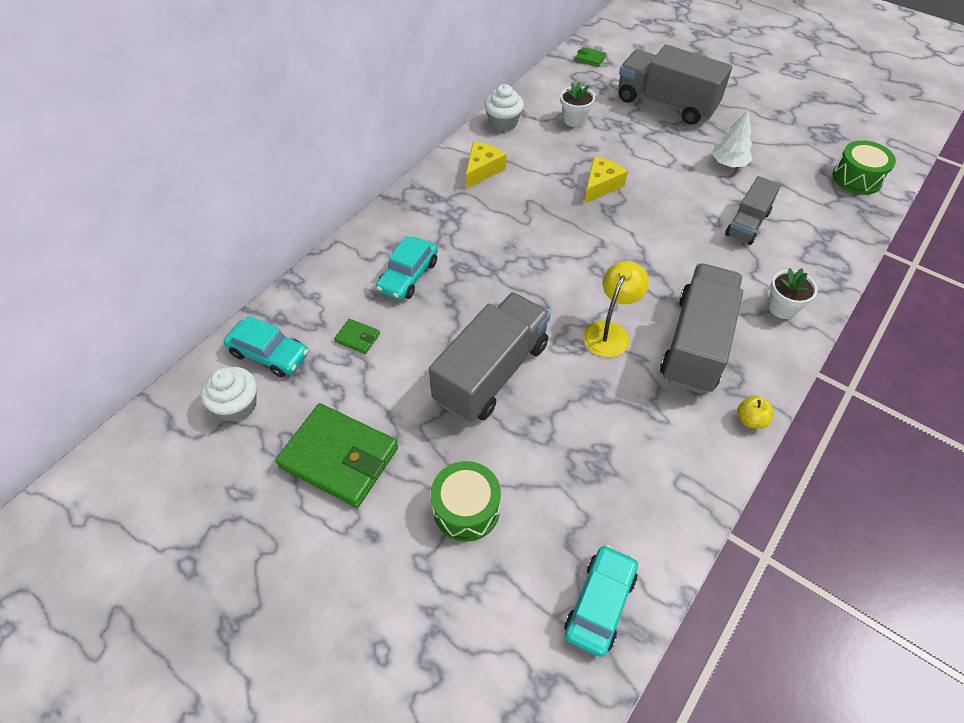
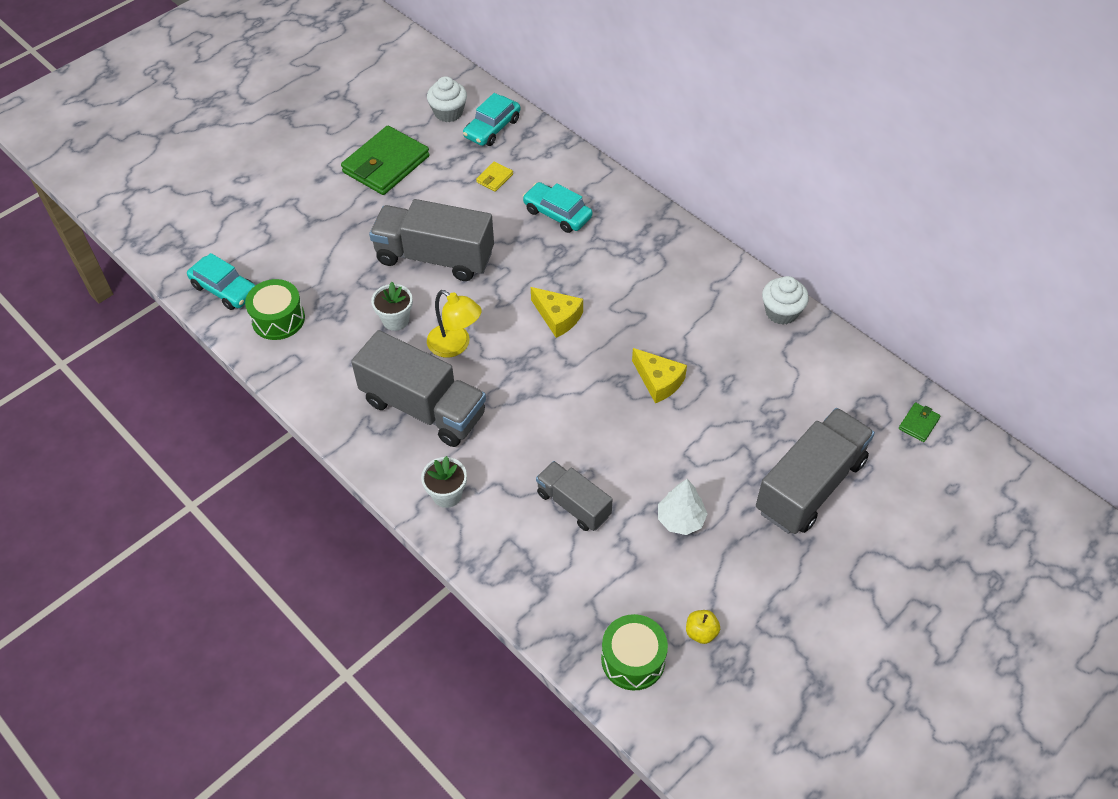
camera: 100 degrees right, 0 degrees up
green wallet [334,319,380,354] -> yellow wallet [476,161,513,192]
grey truck [429,292,551,422] -> grey truck turned 150 degrees clockwise [369,199,494,281]
green drum [431,461,501,542] -> green drum moved to [245,279,305,340]
yellow cheese [466,142,506,189] -> yellow cheese moved to [531,287,583,338]
white flower pot [560,82,595,127] -> white flower pot moved to [371,282,413,331]
yellow apple [738,396,773,429] -> yellow apple moved to [686,610,720,644]

